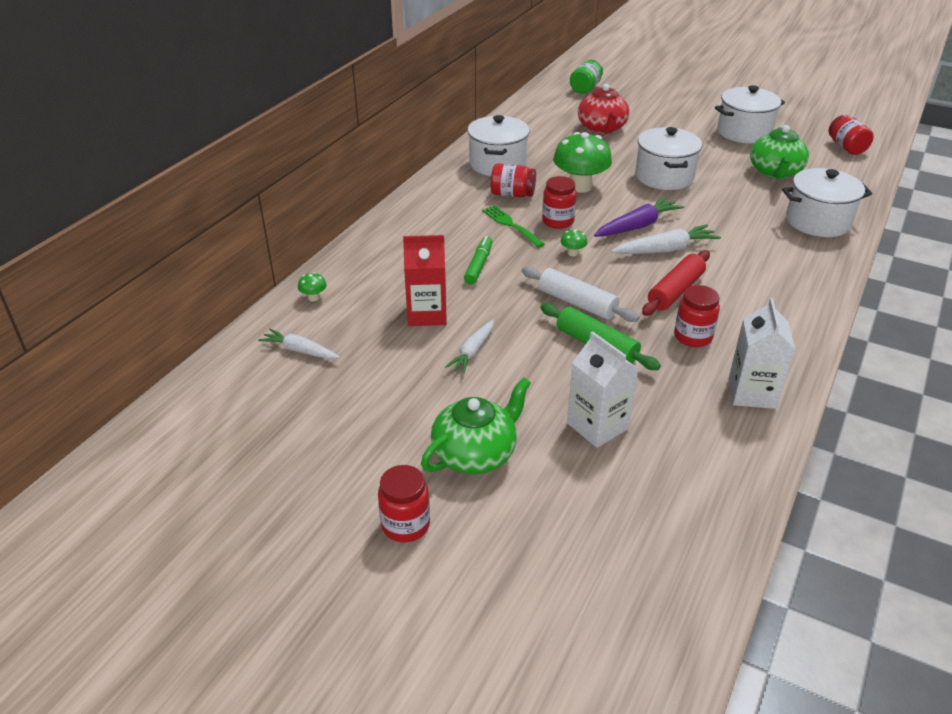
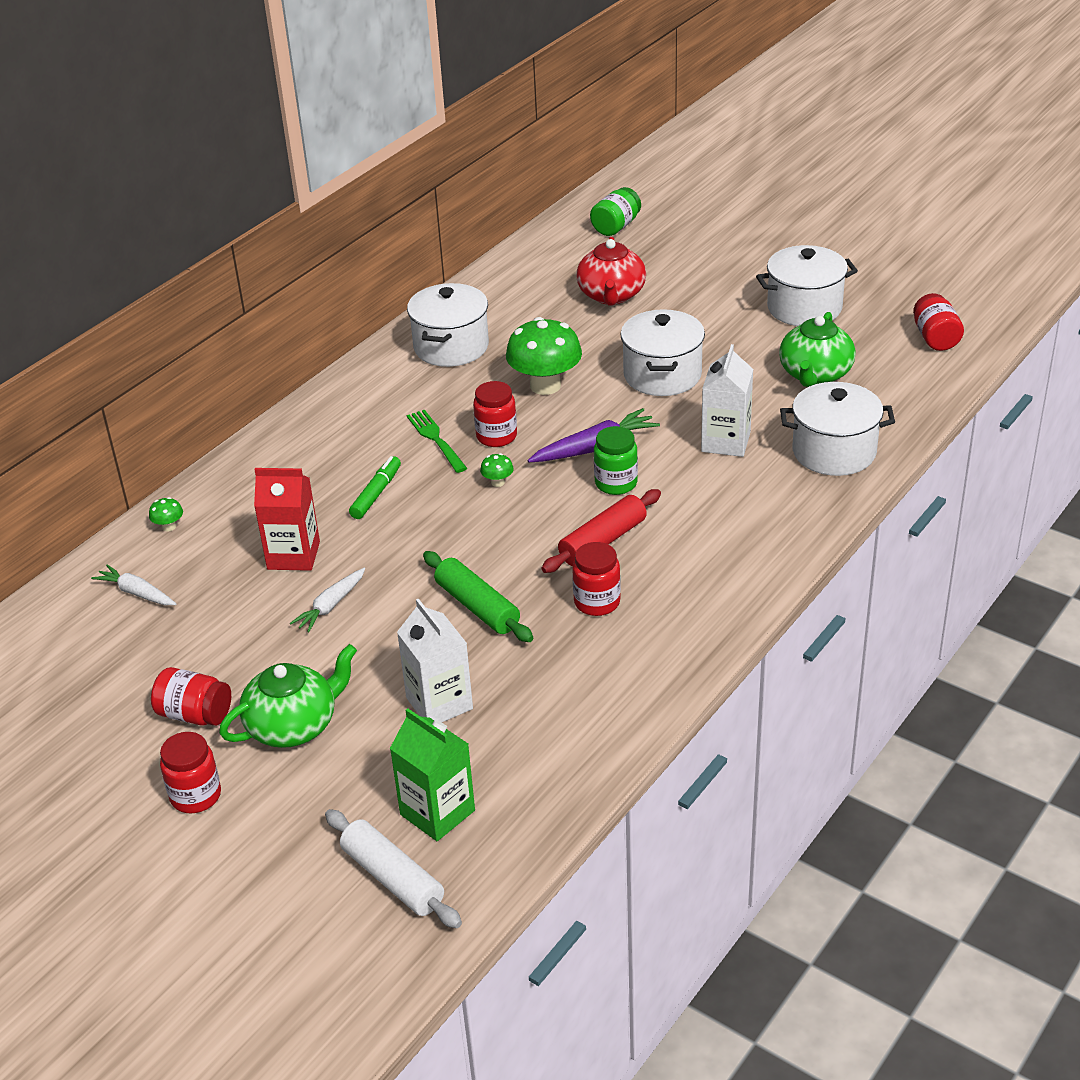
camera: 10 degrees right, 0 degrees up
red jar [491,163,536,198] -> red jar moved to [151,667,231,726]
white rolling pin [522,266,639,322] -> white rolling pin moved to [325,809,462,928]
white carrot [611,224,721,254] -> green jar [594,426,638,495]
white carton [729,298,795,409] -> white carton moved to [701,344,753,457]
none -> green carton [390,708,475,841]

